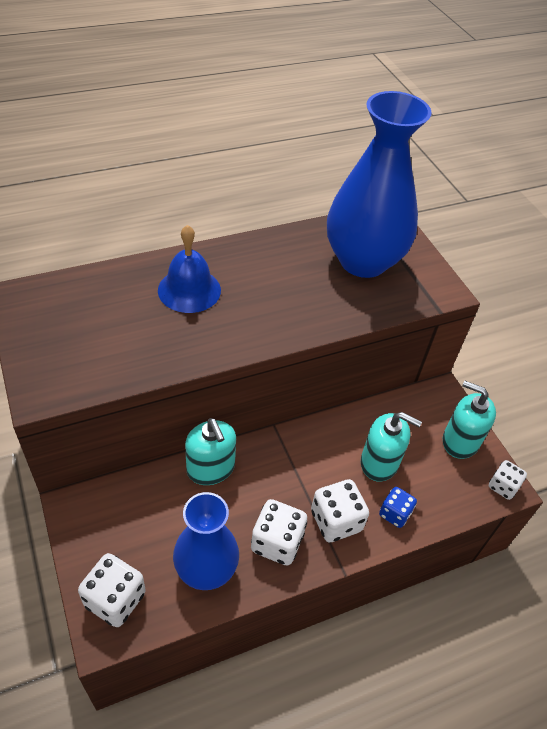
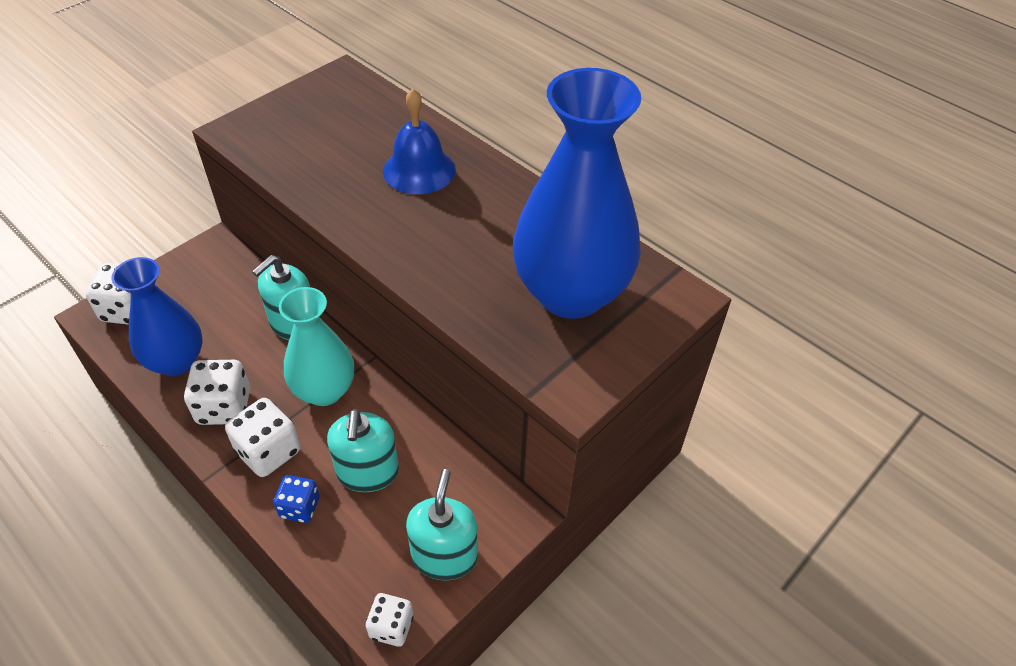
camera: 70 degrees right, 0 degrees up
none -> turquoise vase [279,287,354,406]

